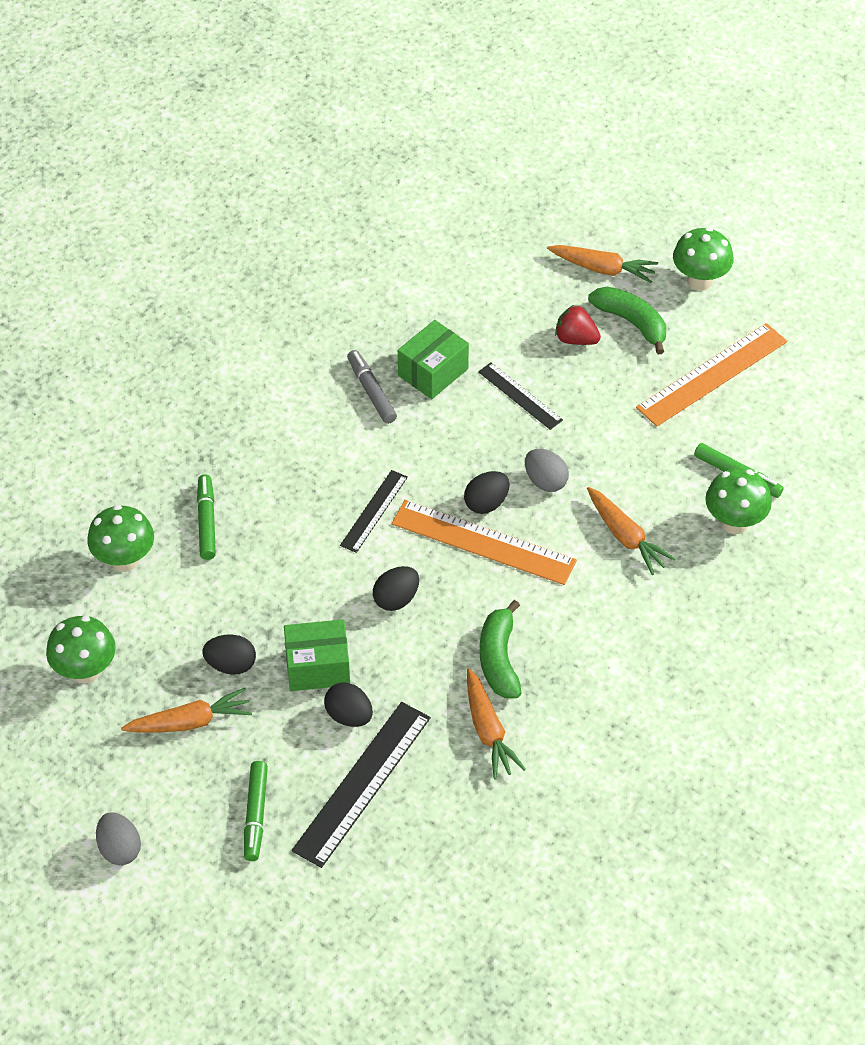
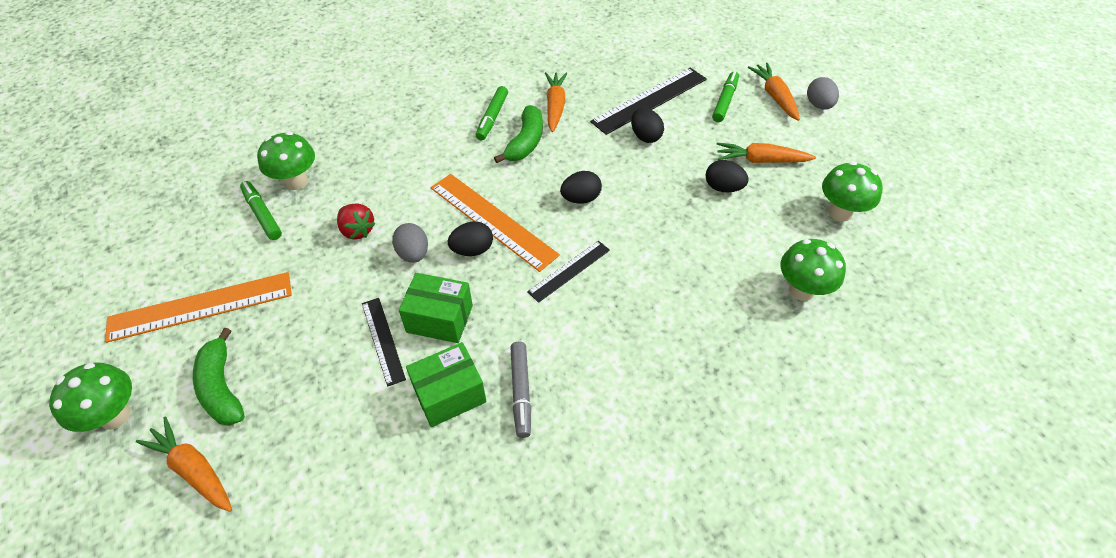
camera: 160 degrees left, 0 degrees up
green marker [197,474,216,560] -> green marker moved to [476,86,508,140]
green box [284,619,350,691] -> green box moved to [399,273,473,343]
red strawberry [555,305,601,345] -> red strawberry moved to [337,203,376,240]
orange carrot [587,487,676,575] -> orange carrot moved to [748,63,800,121]

